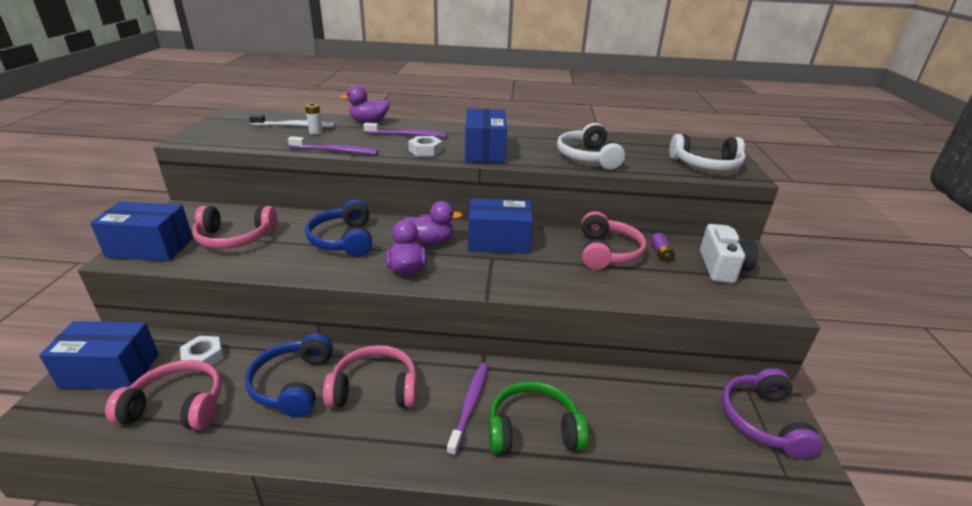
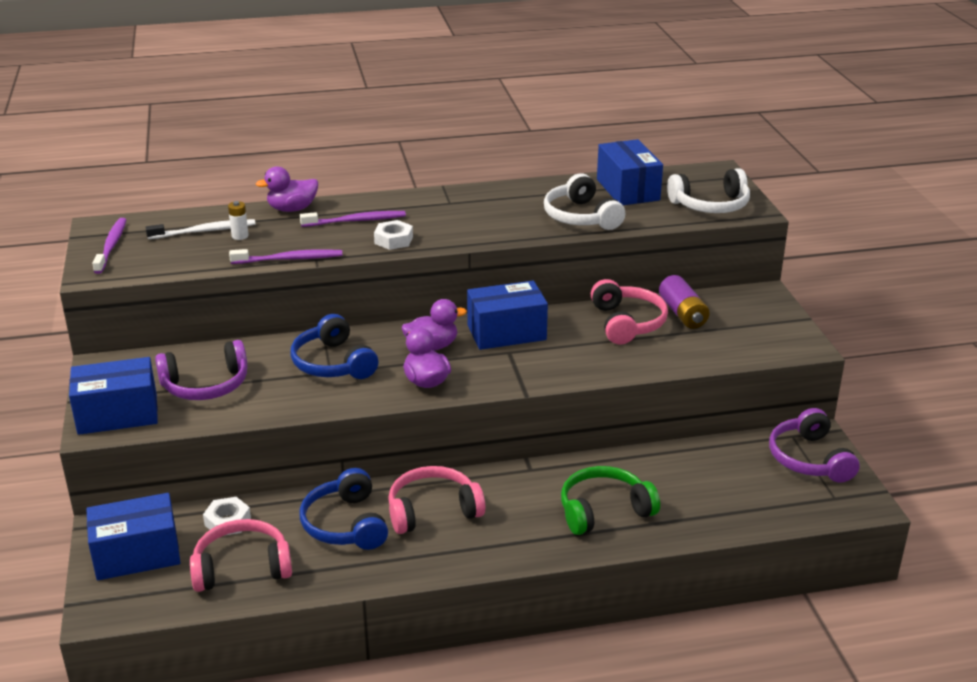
camera: 15 degrees left, 0 degrees up
pink headphones [192,206,277,249] -> purple headphones [155,340,248,400]
purple toothbrush [447,363,488,456] -> purple toothbrush moved to [92,218,126,274]
blue box [465,109,507,163] -> blue box moved to [597,139,663,205]
purple battery [651,233,675,262] -> purple battery [659,275,710,329], size x1.73
white camera [700,224,758,283] -> none

